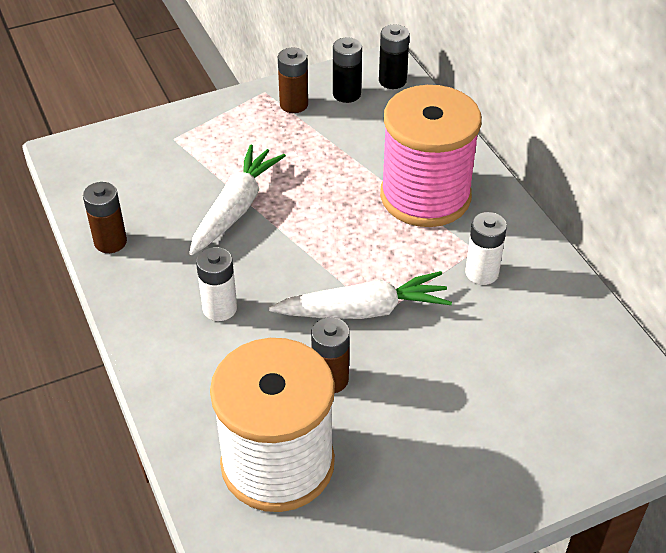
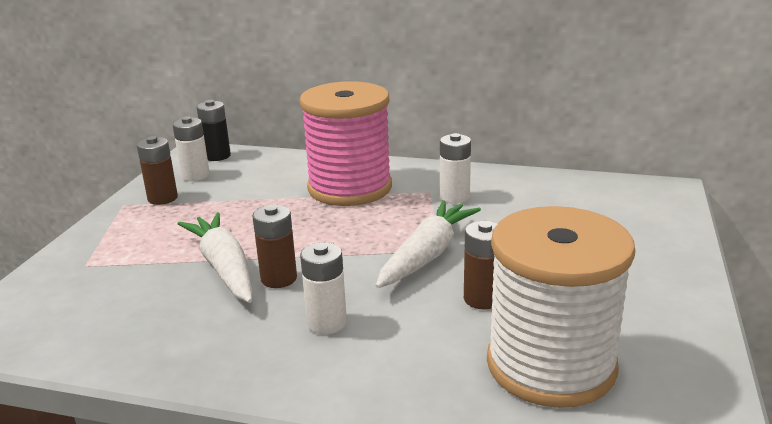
camera: 50 degrees left, 20 degrees down
brown battery [83,182,127,253] -> brown battery moved to [252,205,297,288]
black battery [333,37,362,103] -> white battery [173,117,210,181]

